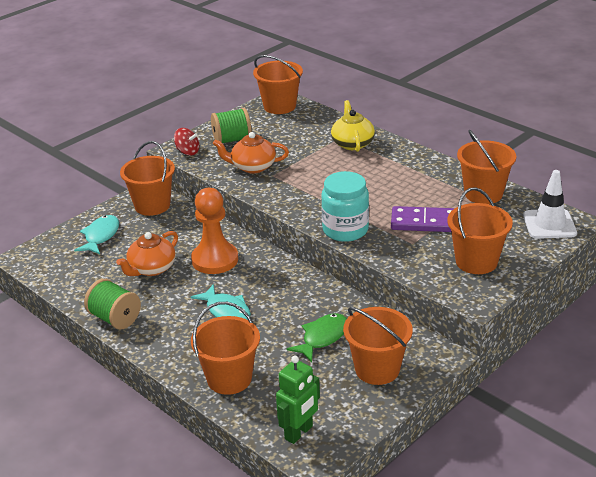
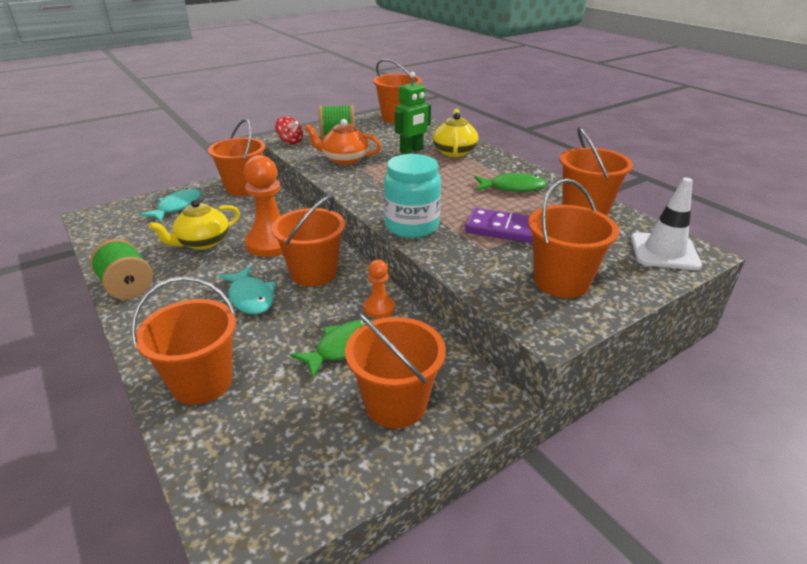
camera: 10 degrees right, 0 degrees up
orange teapot [116,231,178,276] -> yellow teapot [149,200,240,250]
green robot [276,356,320,444] -> green robot moved to [395,72,431,154]
none -> orange bucket [271,195,345,286]
none -> orange pawn [363,260,395,318]
none -> green fish [474,172,546,192]

